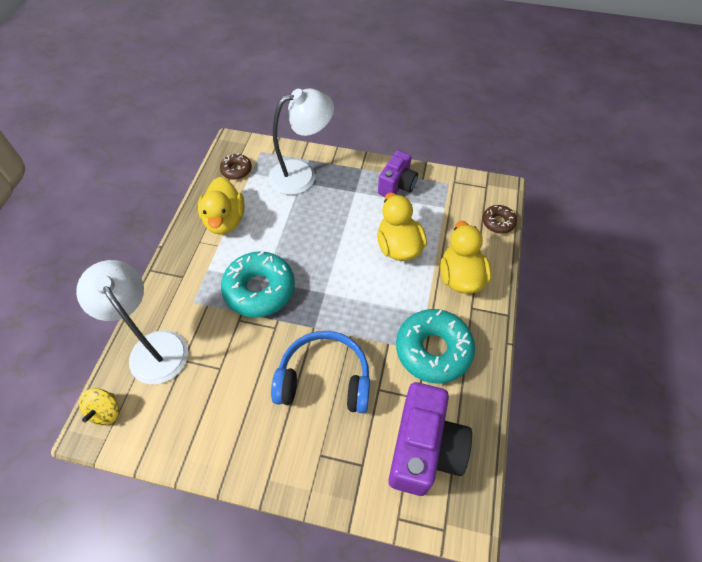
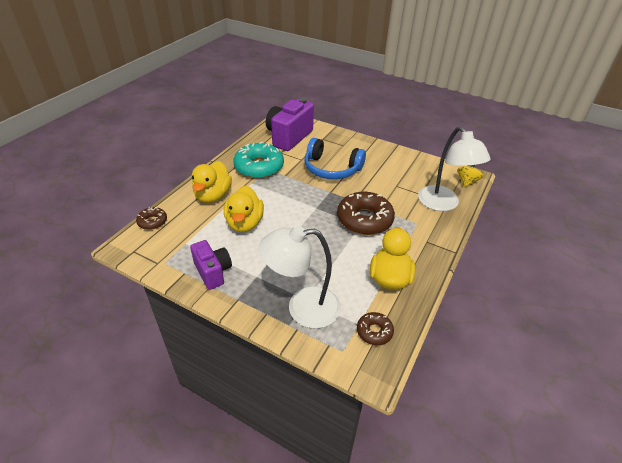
camera: 165 degrees left, 15 degrees down
turquoise donut [221,251,295,318] -> brown donut [337,192,395,235]
purple camera [378,150,418,197] -> purple camera turned 105 degrees clockwise [190,240,232,290]

